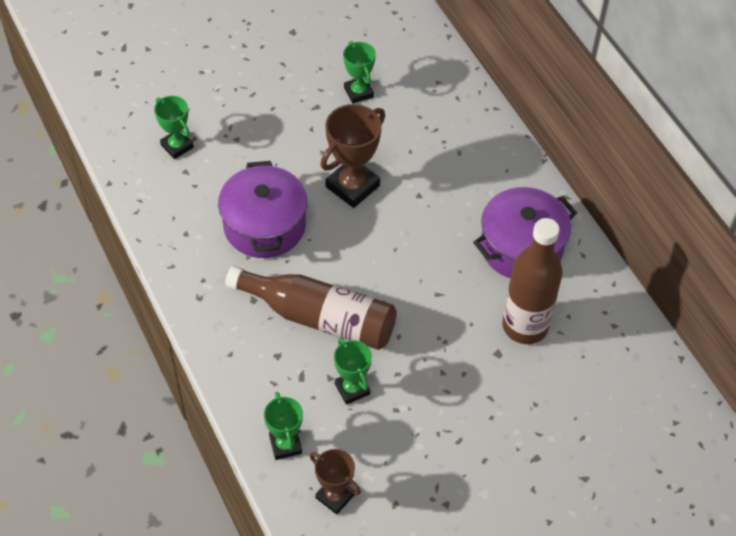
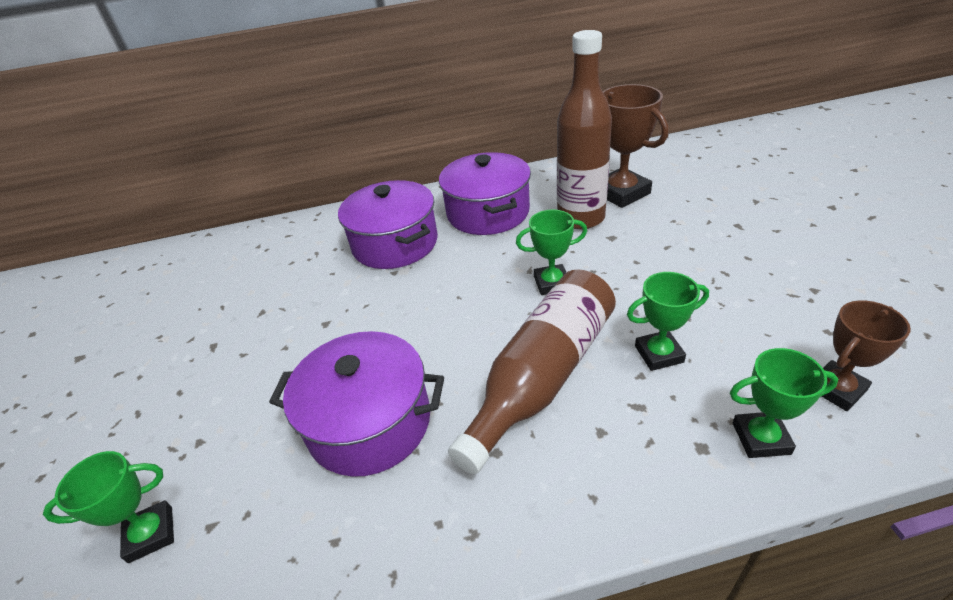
camera: 70 degrees left, 15 degrees down
brown trophy [321,104,385,208] -> brown trophy moved to [603,84,668,208]
green trophy [343,41,376,104] -> green trophy moved to [516,210,587,295]
none -> purple pot [338,180,438,269]

